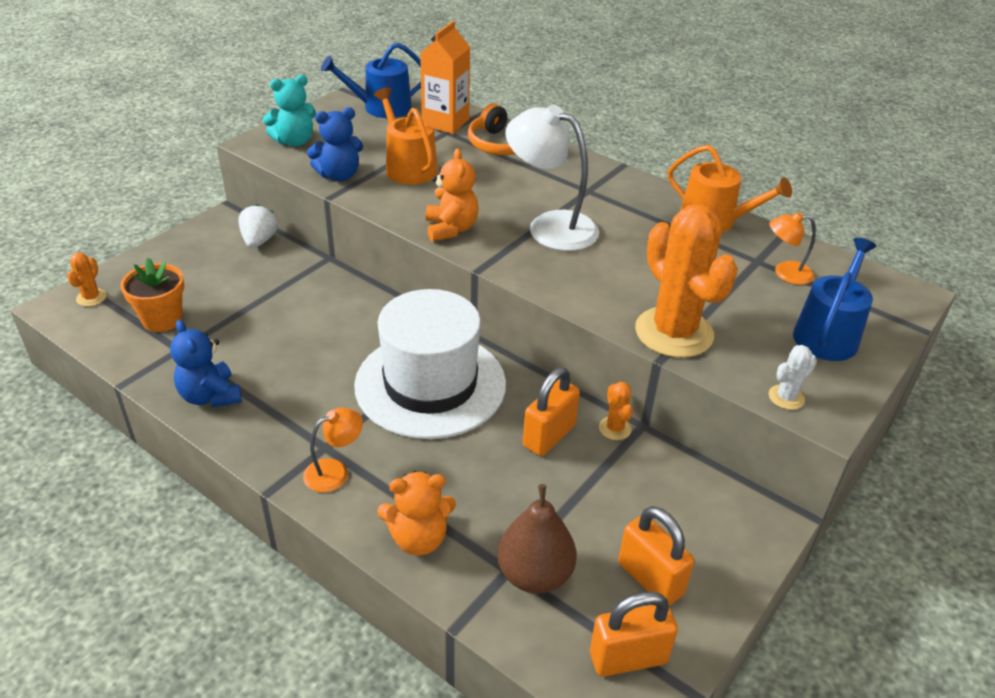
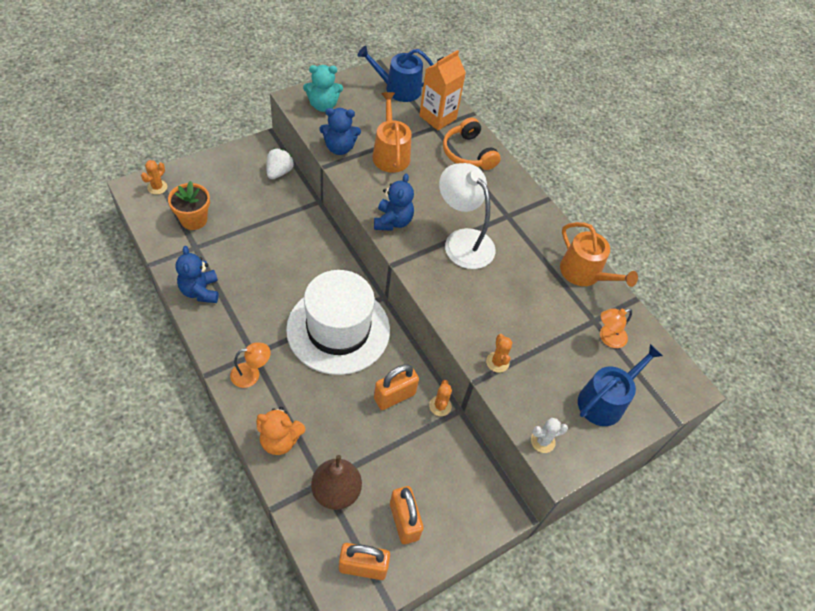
camera: 15 degrees right, 15 degrees up
orange teddy bear [426,148,478,241] -> blue teddy bear [374,174,414,231]
orange cactus [635,205,738,358] -> orange cactus [486,334,512,373], size x0.42
orange lamp [769,212,816,285] -> orange lamp turned 45 degrees counterclockwise [600,308,632,348]

